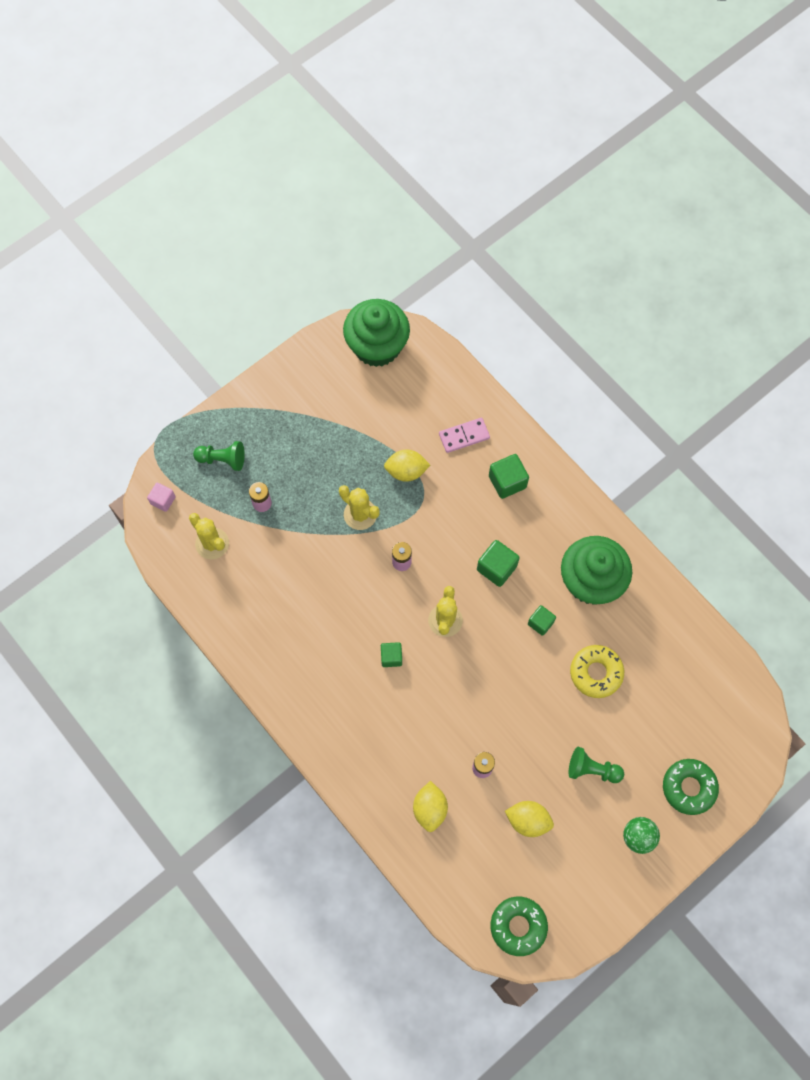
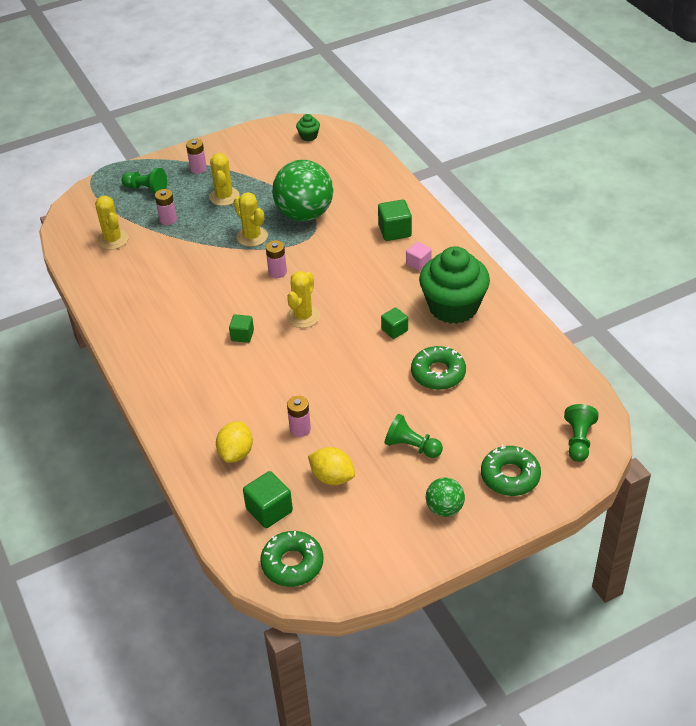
camera: 15 degrees right, 25 degrees down
pink cube [147,483,176,512] -> pink cube moved to [406,242,432,271]
green cupcake [343,299,410,367] -> green cupcake [296,114,320,141], size x0.41
yellow lemon [384,449,430,482] -> green ball [272,160,333,221]
pink domino [439,418,490,453] -> none
green cube [477,540,520,587] -> green cube moved to [243,471,293,528]
yellow donut [570,645,624,698] -> green donut [411,346,466,390]
none -> pink battery [186,139,207,174]
none -> yellow cactus [209,153,240,206]
none -> green pawn [564,404,599,462]

